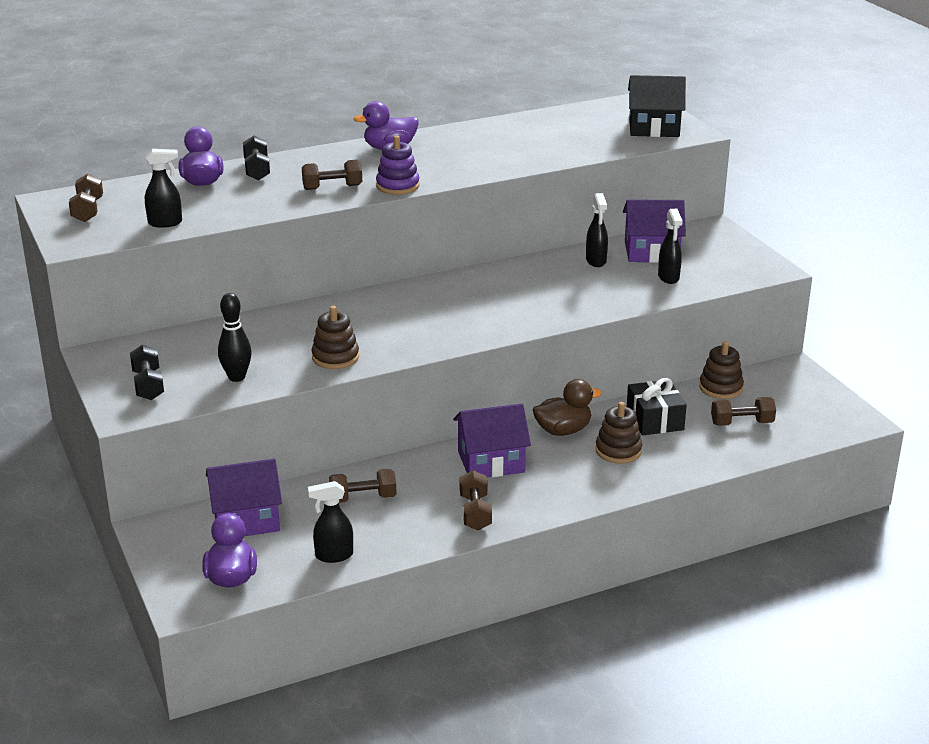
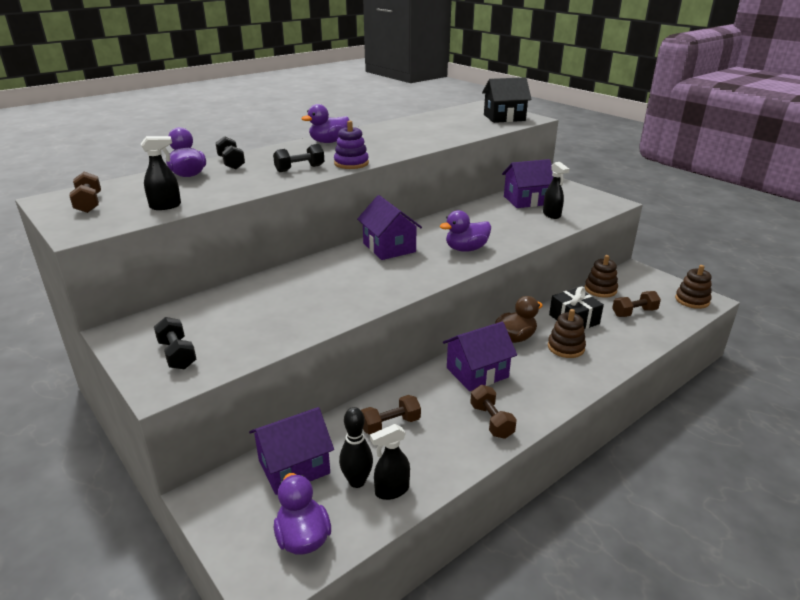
camera: 15 degrees left, 0 degrees up
black bowling pin [218,293,252,382] -> black bowling pin moved to [339,407,373,488]
brown dumbbell [302,160,362,190] -> black dumbbell [273,144,325,172]
brown stacking toy [312,306,359,369] -> brown stacking toy moved to [675,265,712,309]
black spray bottle [586,193,608,267] -> none
none -> purple house [357,195,422,260]
none -> purple duck [440,210,491,252]

